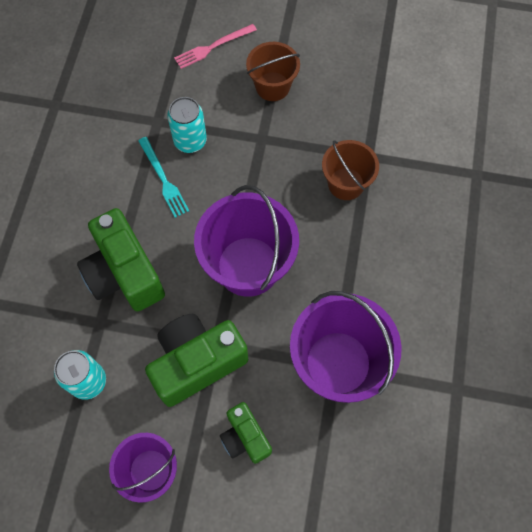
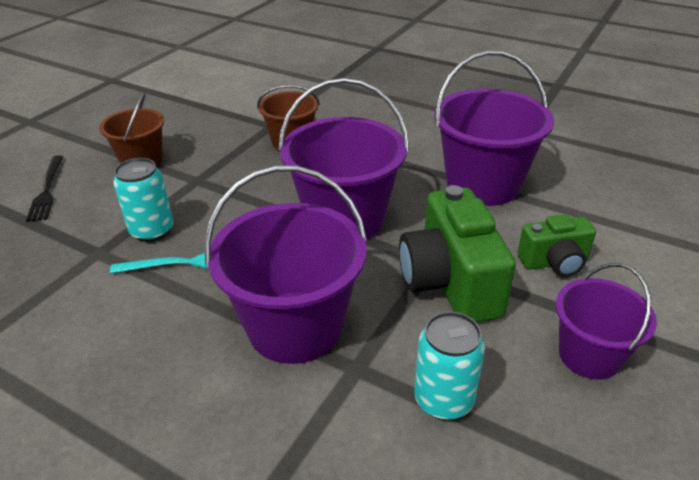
camera: 70 degrees left, 30 degrees down
green camera [77,208,165,312] -> purple bucket [204,165,367,364]
pink fork [174,24,257,69] -> black fork [26,155,63,222]

